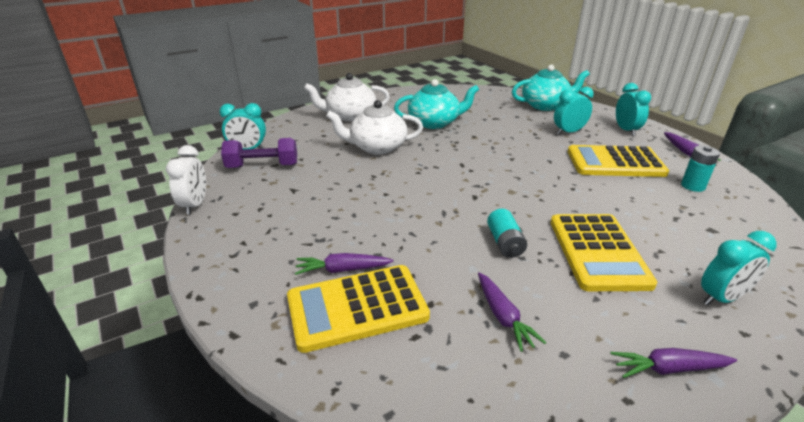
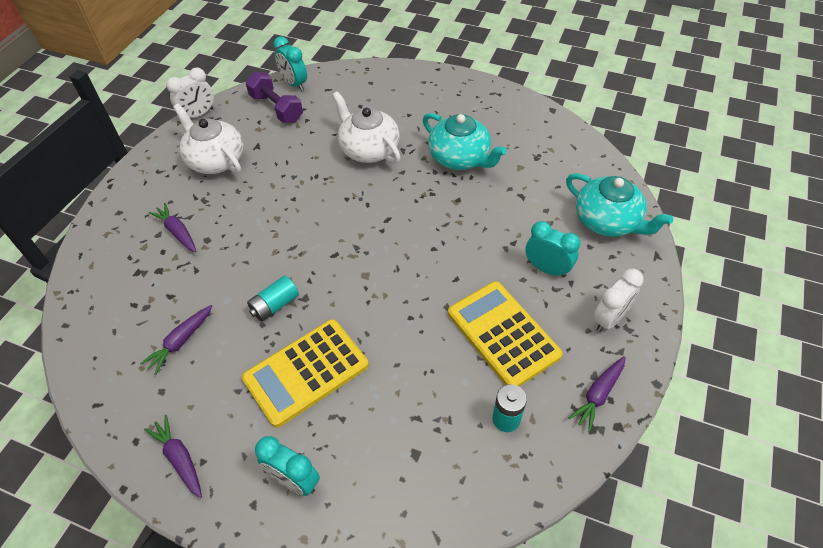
camera: 55 degrees right, 20 degrees up
yellow calculator [287,265,430,353] -> none
white teapot [304,73,390,121] -> white teapot moved to [173,104,244,174]
turquoise clock [616,83,651,136] -> white clock [593,269,644,332]

